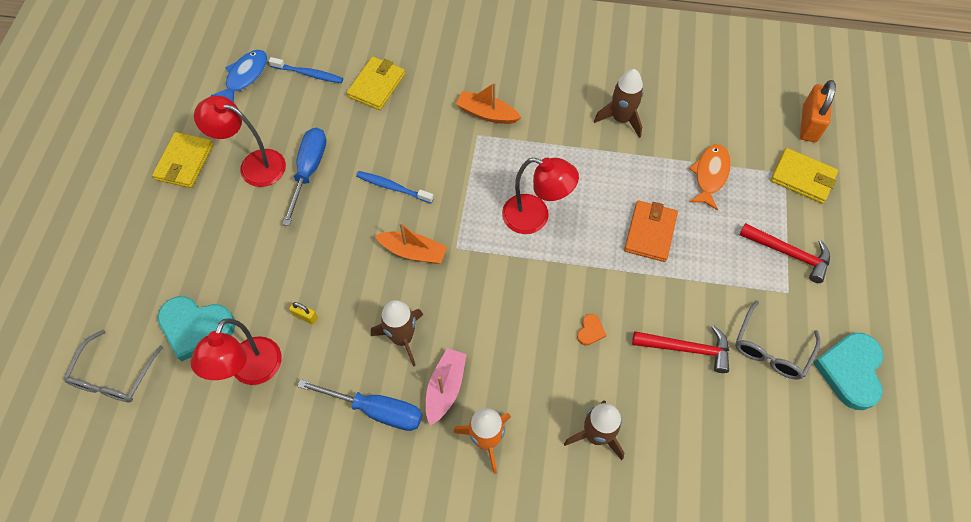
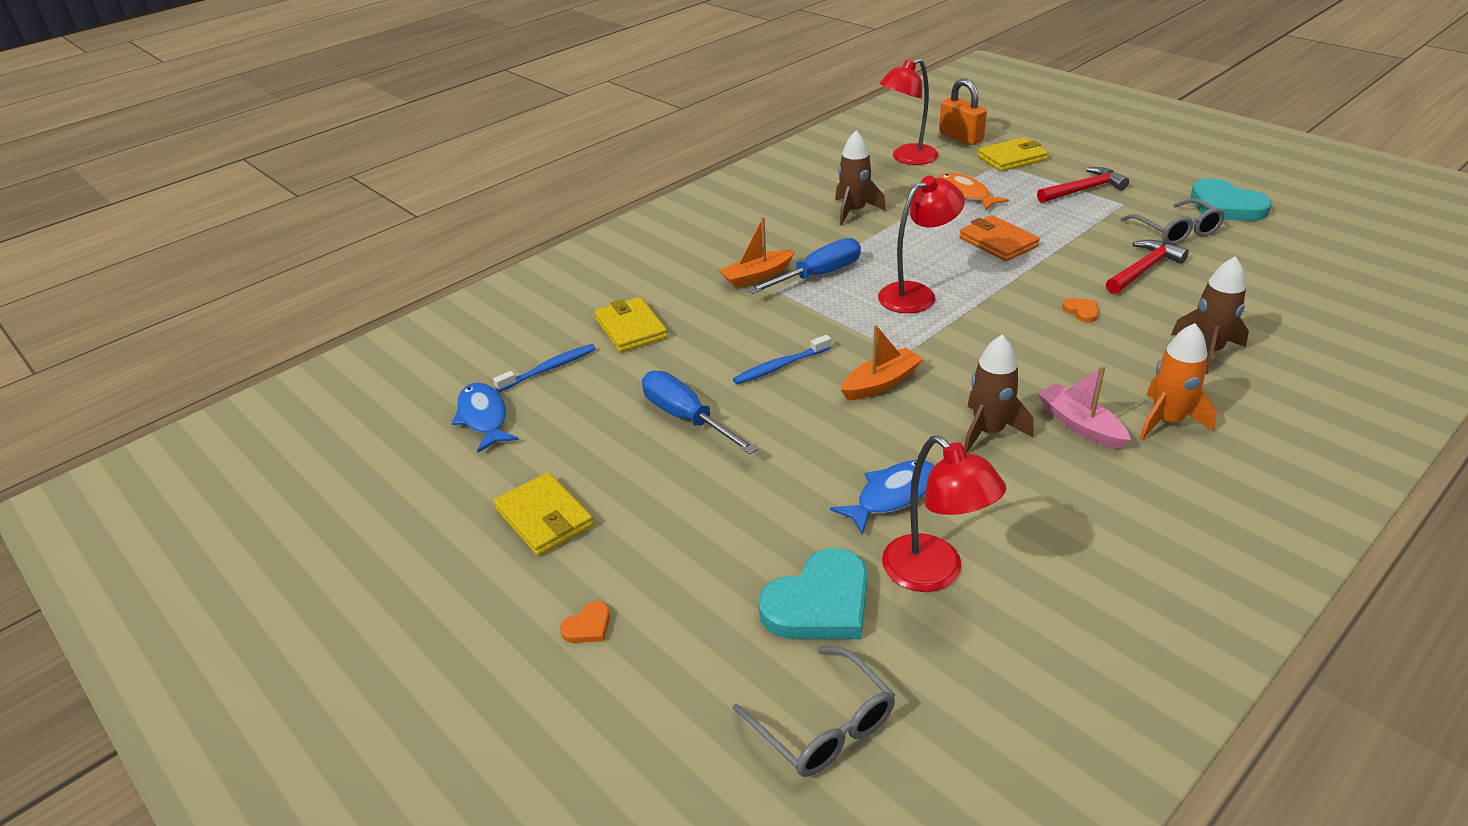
camera: 50 degrees left, 25 degrees down
red lamp [194,95,286,187] -> red lamp moved to [880,58,939,165]
yellow padlock [289,302,318,325] -> blue fish [830,460,934,535]
blue screwdriver [297,379,422,431] -> blue screwdriver moved to [748,238,861,294]
none -> orange heart [560,601,610,643]

